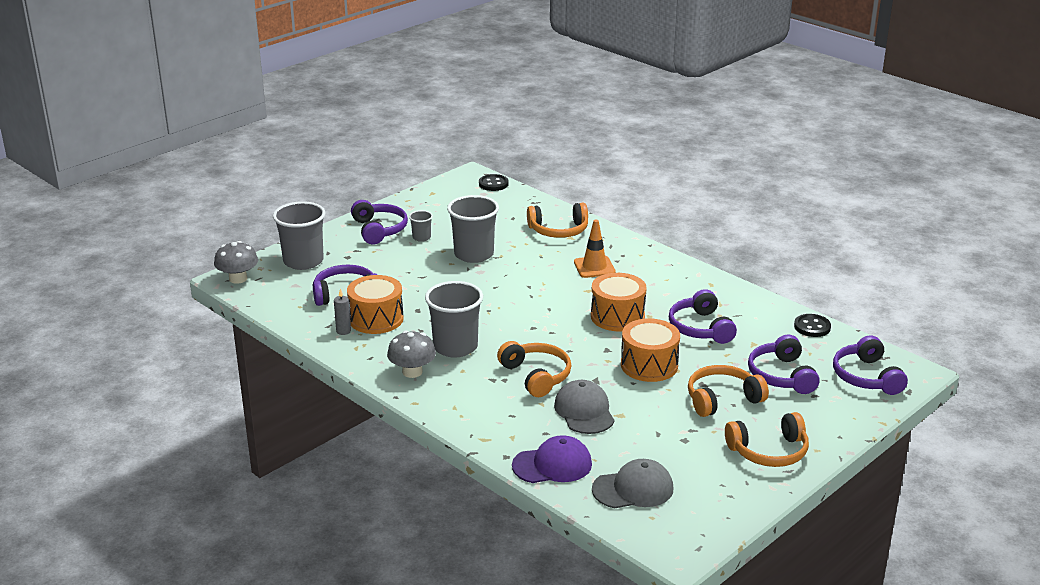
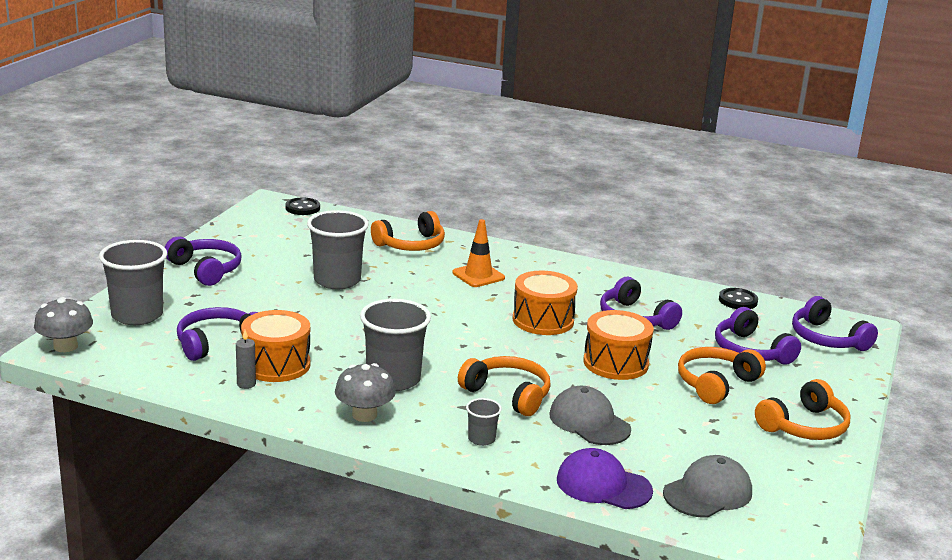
camera: 25 degrees left, 5 degrees down
grey cup [409,210,433,242] -> grey cup moved to [466,398,502,446]
purple cap [512,435,592,483] -> purple cap turned 120 degrees counterclockwise [557,448,653,509]

